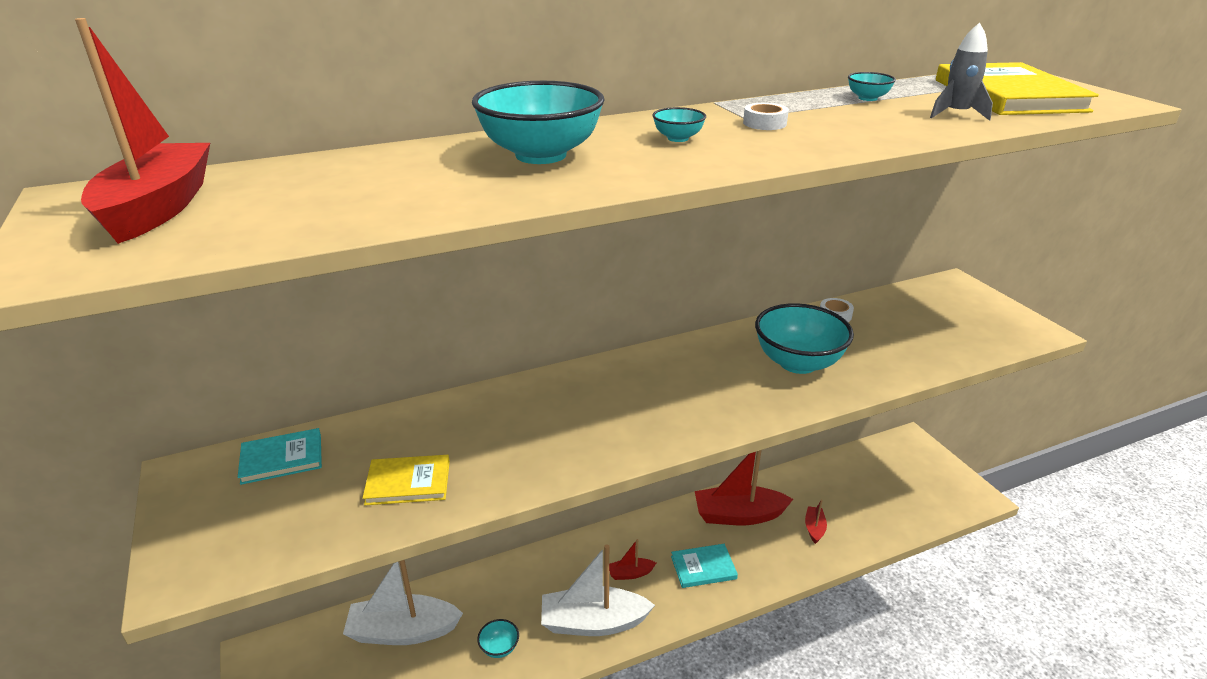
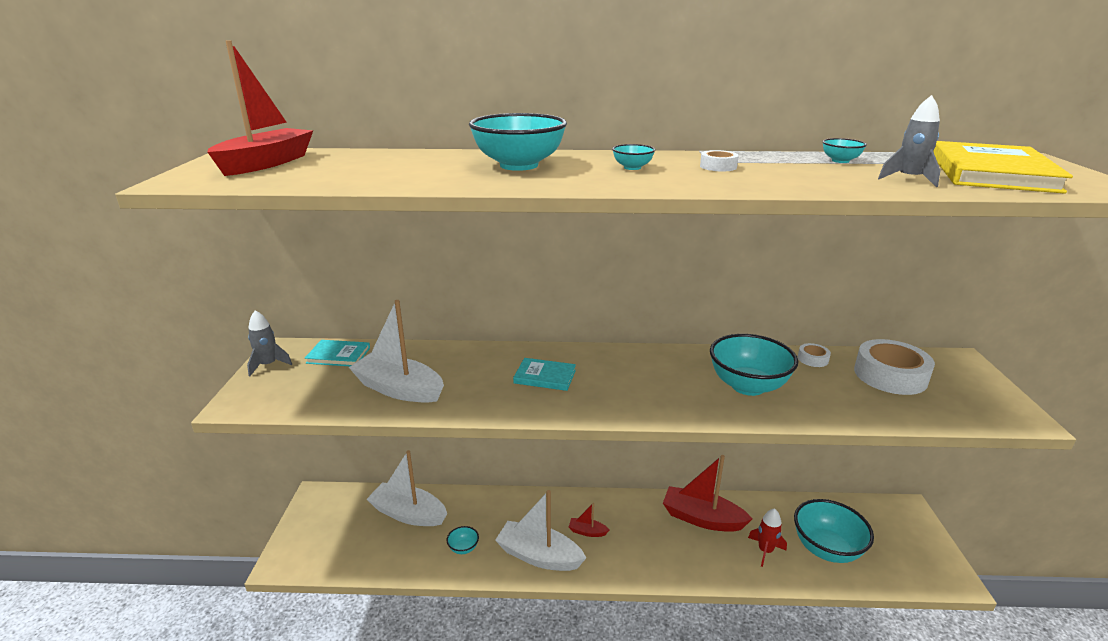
camera: 25 degrees right, 5 degrees down
yellow book [363,455,450,505] -> white boat [349,300,444,403]
turquoise book [671,544,738,588] -> turquoise book moved to [513,358,576,391]
red boat [805,499,827,544] -> red rocket [748,508,787,567]
none -> grey rocket [247,310,292,376]
none -> turquoise bowl [794,499,874,563]
none -> white tape [854,339,935,395]

